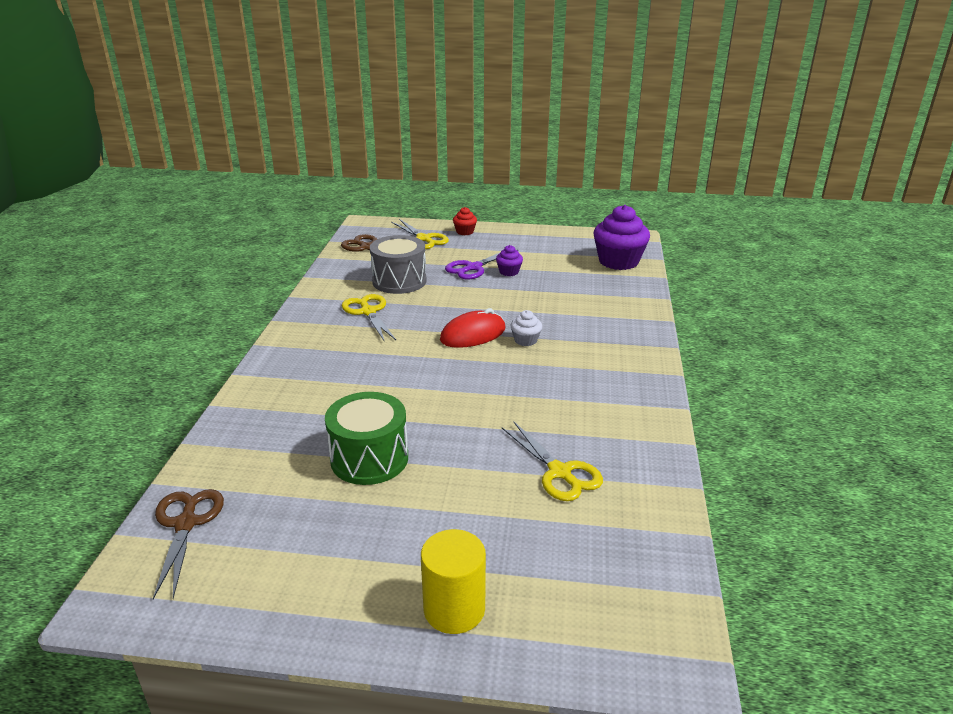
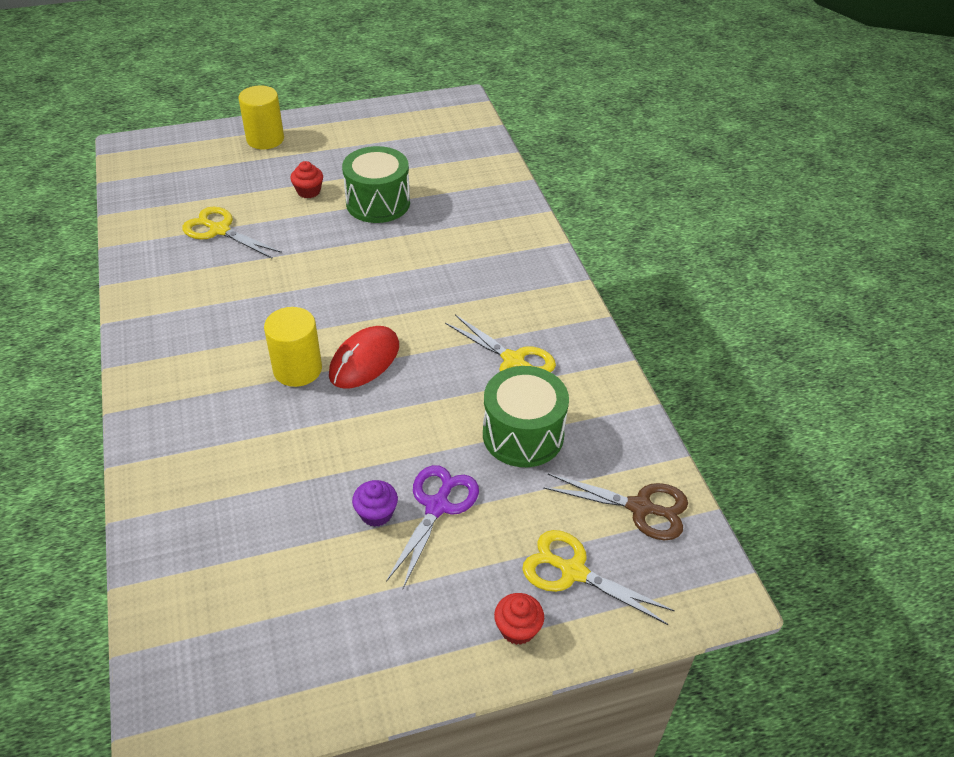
camera: 155 degrees right, 15 degrees up
brown scissors [153,489,224,599] -> none
grey drum [370,235,427,294] -> green drum [483,366,569,467]
white cupcake [511,310,542,346] -> yellow cylinder [264,307,322,387]
purple cupcake [593,205,650,270] -> none
none -> red cupcake [290,161,323,198]

